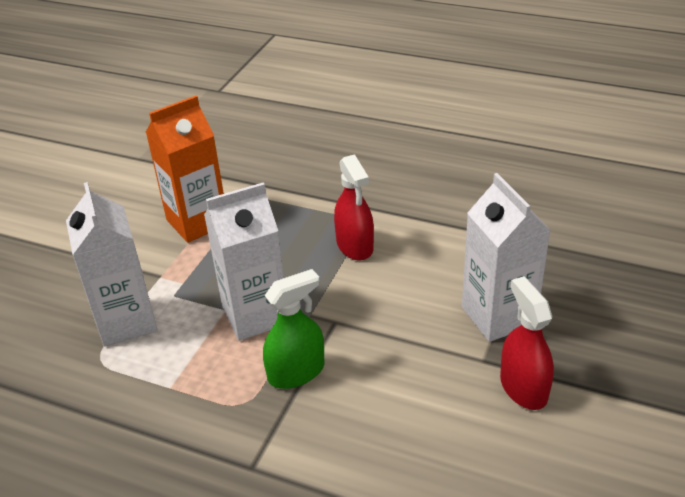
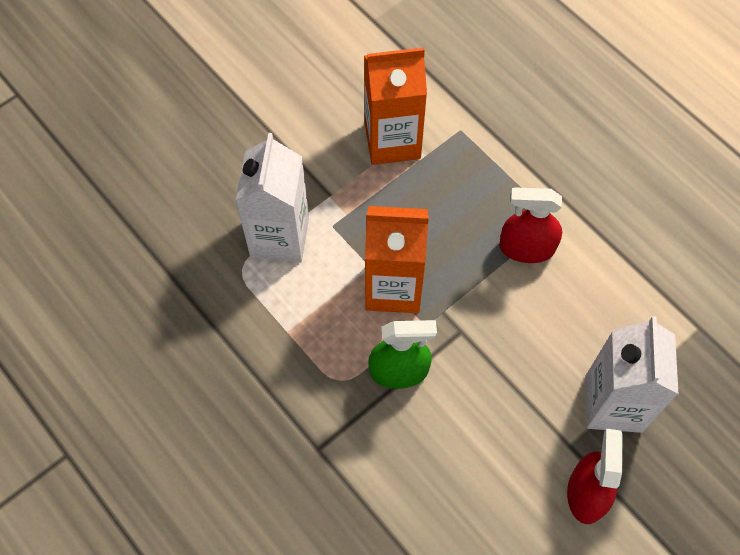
camera: 25 degrees right, 25 degrees up
white carton [204,182,284,341] -> orange carton [365,206,429,313]
red spray bottle [334,154,374,260] -> red spray bottle turned 90 degrees clockwise [499,187,562,263]

